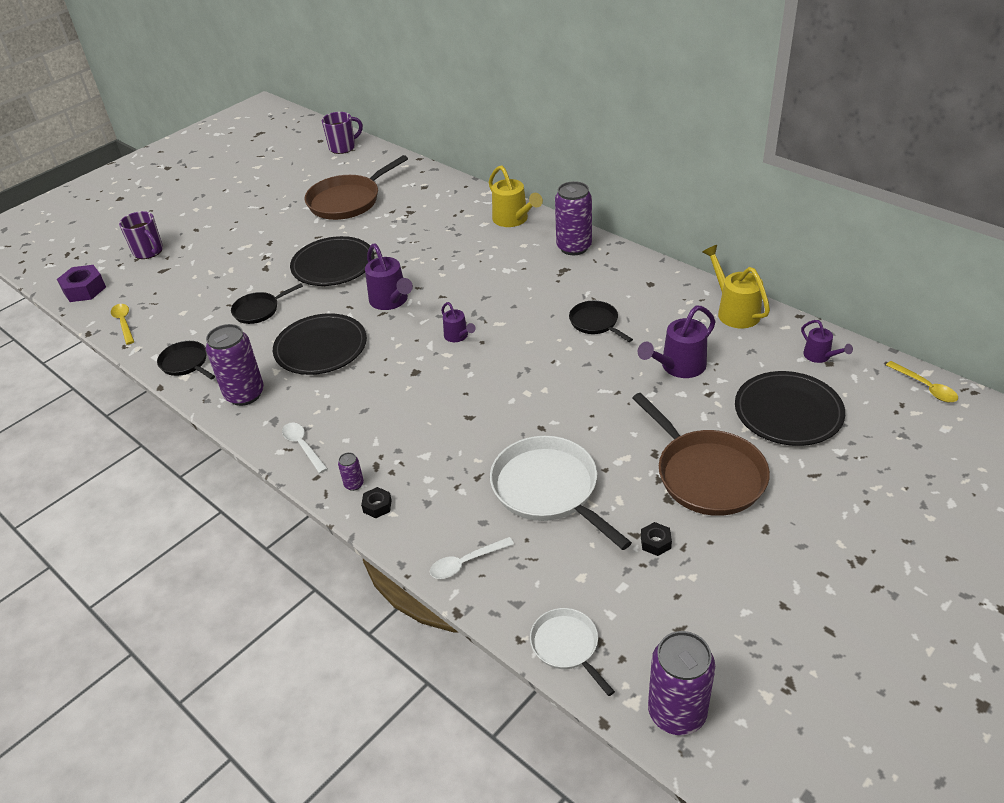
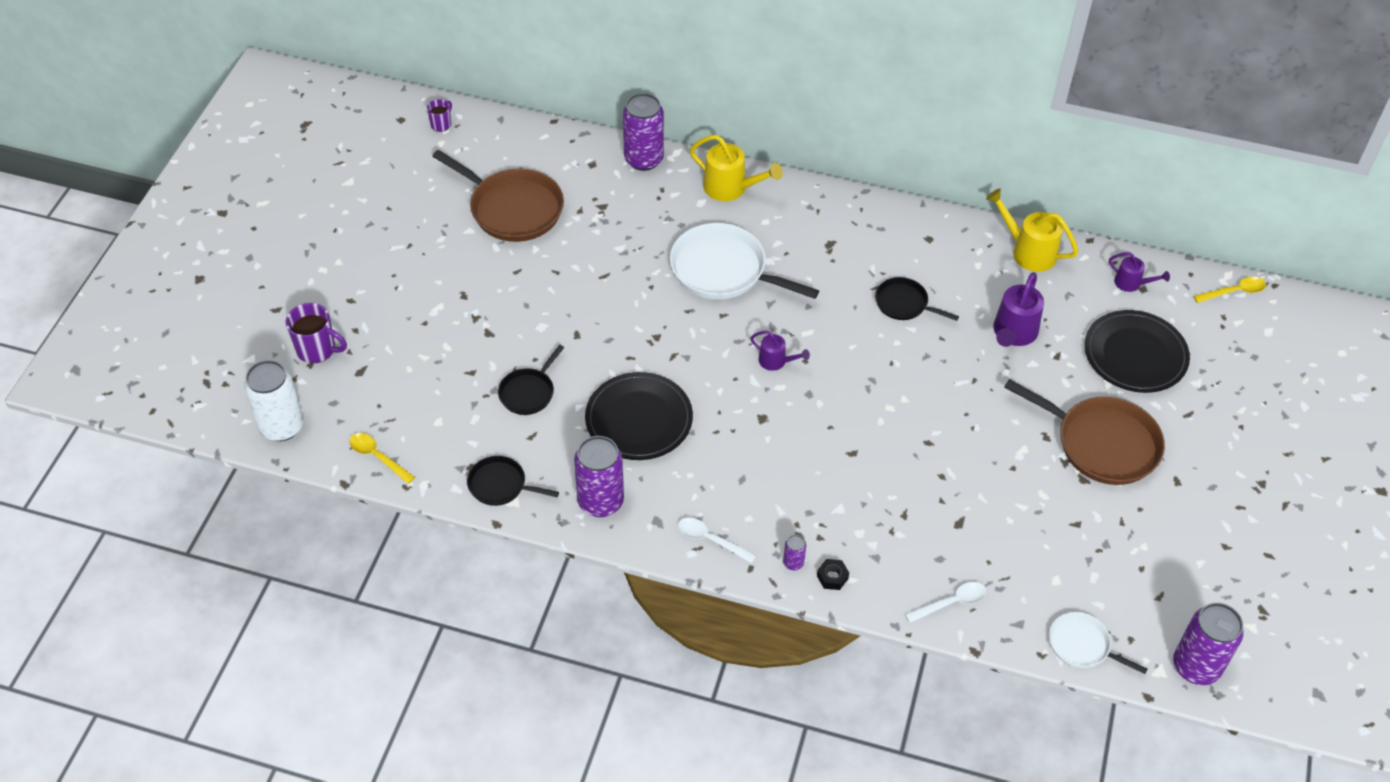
camera: 30 degrees left, 10 degrees up
purple nut [57,265,106,302] -> white can [244,360,304,441]
black plate [290,236,374,286] -> none
brown pan [305,155,408,220] -> brown pan turned 75 degrees counterclockwise [432,150,564,242]
purple mug [322,112,363,154] -> purple mug [427,99,452,132], size x0.59
purple watering can [365,243,413,310] -> none
white spoon [430,537,514,579] -> white spoon turned 150 degrees counterclockwise [905,582,986,623]
white pan [490,436,632,550] -> white pan moved to [670,223,819,299]
purple can [555,181,592,255] -> purple can moved to [623,93,664,171]
black nut [641,522,672,556] -> none
yellow spoon [886,361,958,402] -> yellow spoon turned 45 degrees counterclockwise [1193,277,1266,303]

